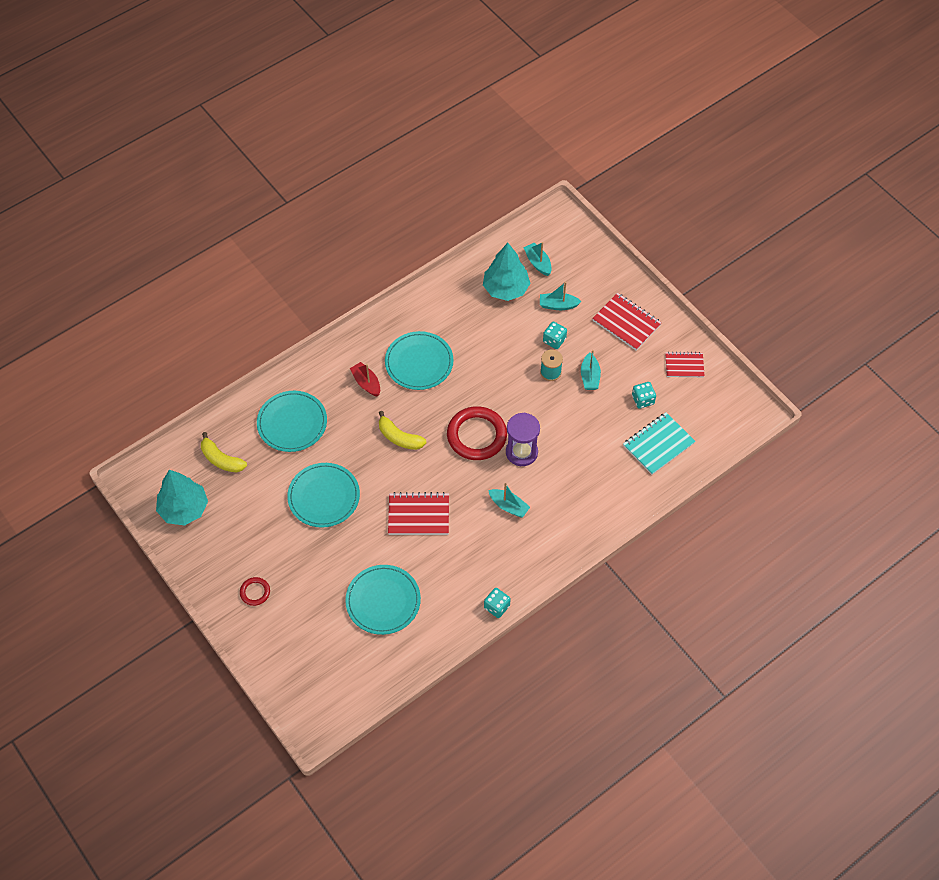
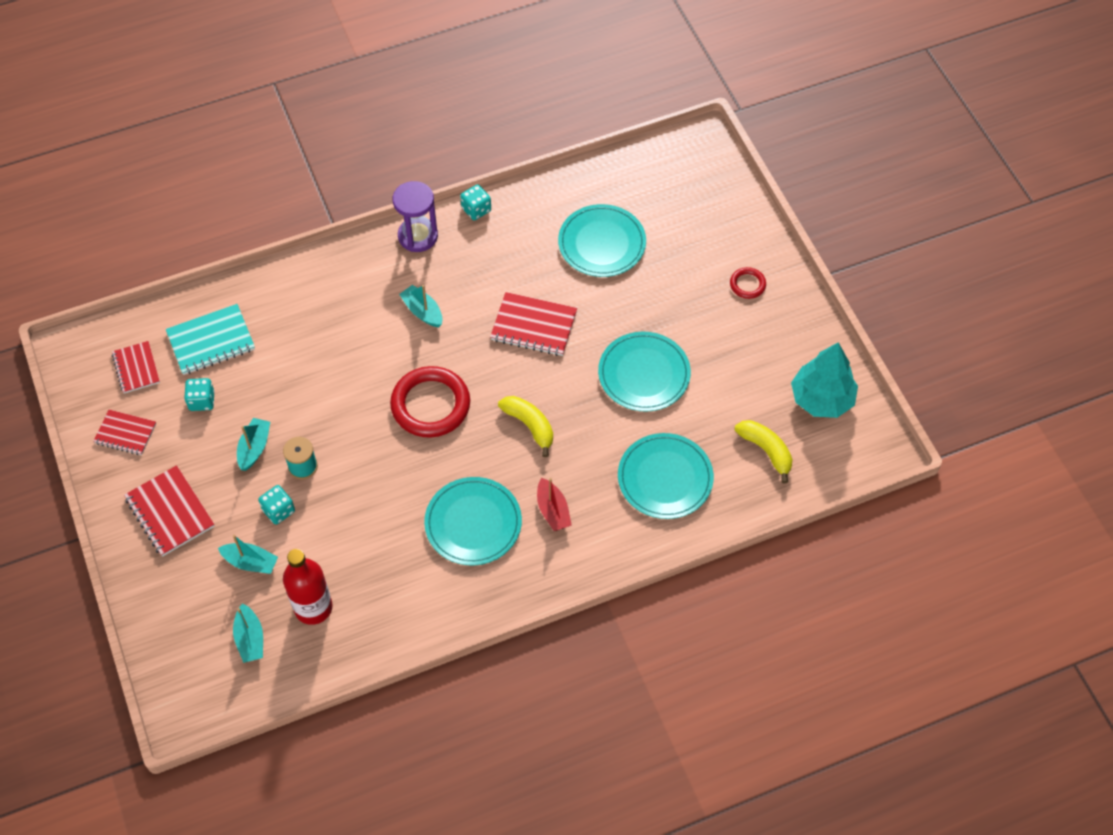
camera: 165 degrees left, 0 degrees up
turquoise tree [483,243,530,301] -> red bottle [283,549,333,625]
purple hourglass [506,413,540,466] -> purple hourglass moved to [393,181,438,252]
none -> red notebook [112,341,160,393]

